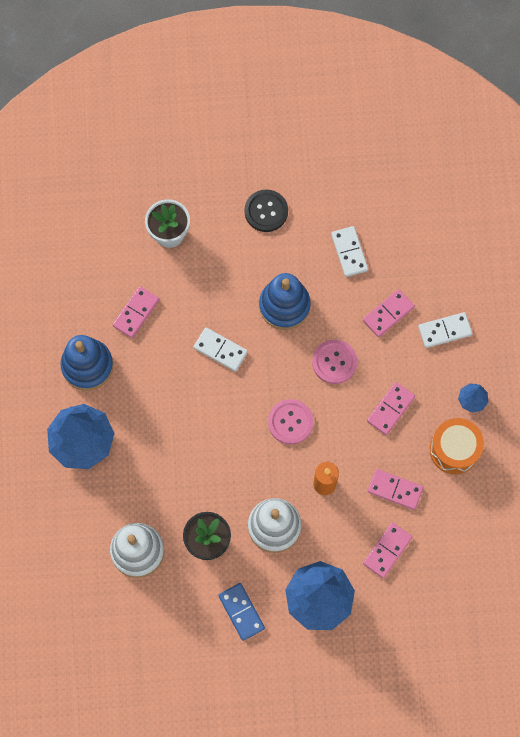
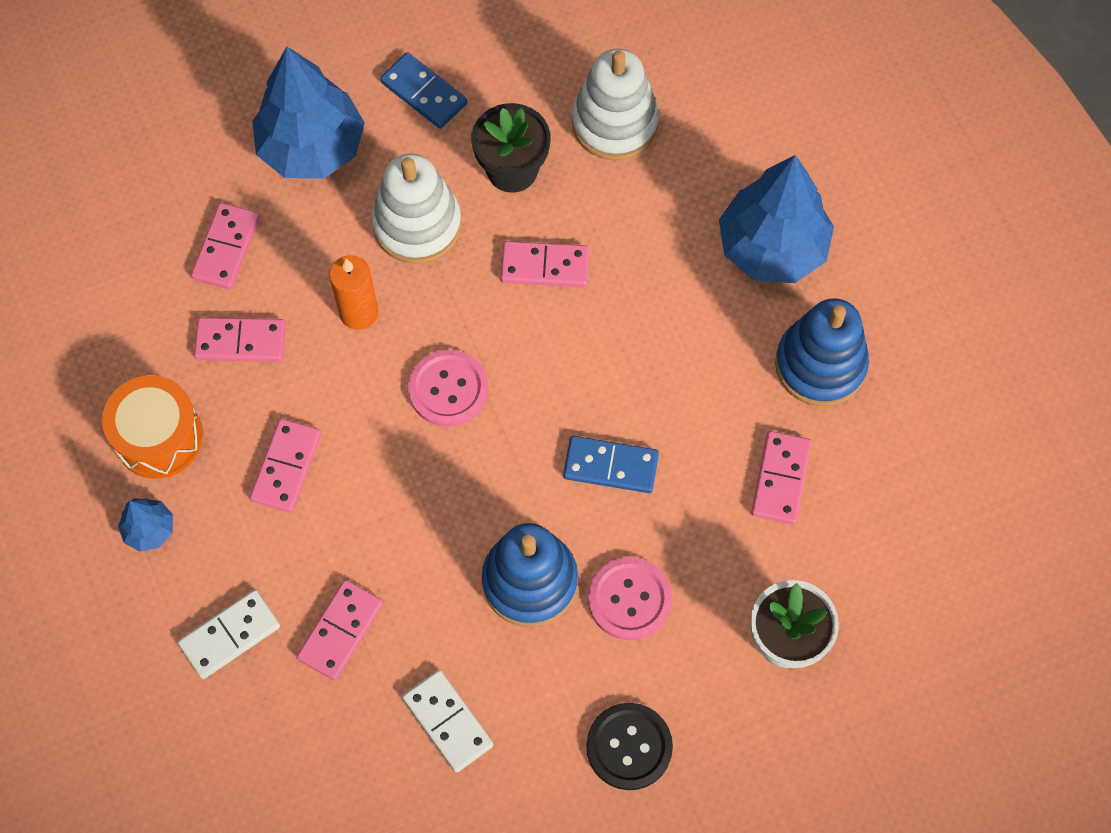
camera: 160 degrees right, 5 degrees down
white domino [194,328,248,372] -> blue domino [563,436,659,493]
pink button [312,340,357,384] -> pink button moved to [588,557,672,640]
none -> pink domino [500,241,589,287]

